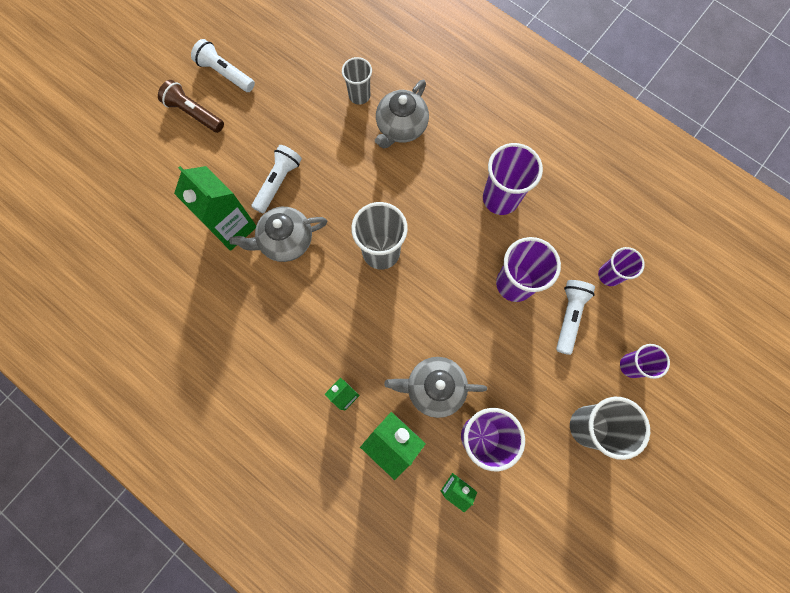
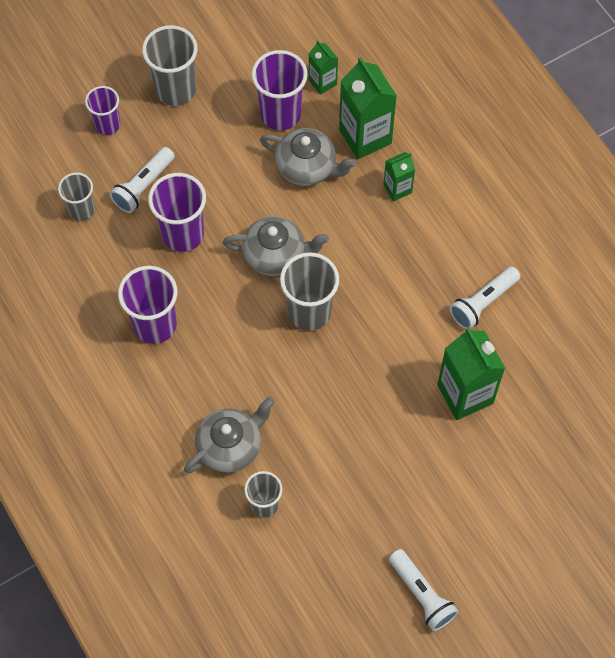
camera: 160 degrees left, 10 degrees down
brown flashlight [158,80,224,133] -> none
grey teapot [229,207,327,262] -> grey teapot moved to [223,216,329,276]
white flashlight [252,145,302,213] -> white flashlight moved to [450,266,521,329]
purple cup [598,247,645,286] -> grey cup [58,172,95,221]

